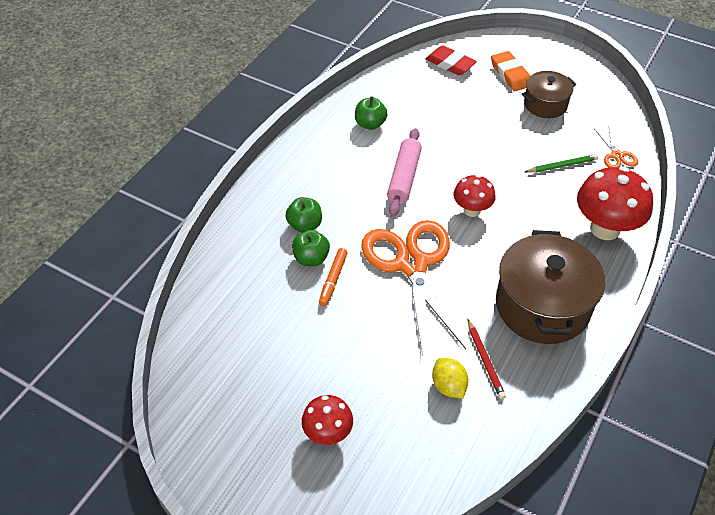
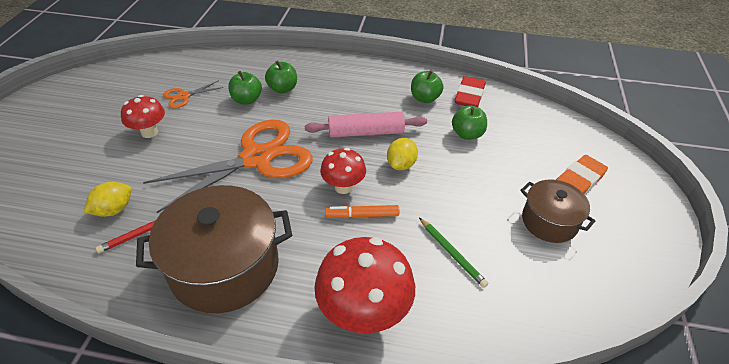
camera: 70 degrees right, 5 degrees down
red mushroom [302,395,353,445] -> red mushroom moved to [121,95,165,138]
orange marker [319,248,348,306] -> orange marker moved to [325,205,399,218]
red eraser [425,45,477,75] -> red eraser moved to [455,76,486,107]
orange scissors [595,128,638,167] -> orange scissors moved to [163,80,224,108]
none -> yellow lemon [387,138,418,170]
none -> green apple [452,105,487,140]

